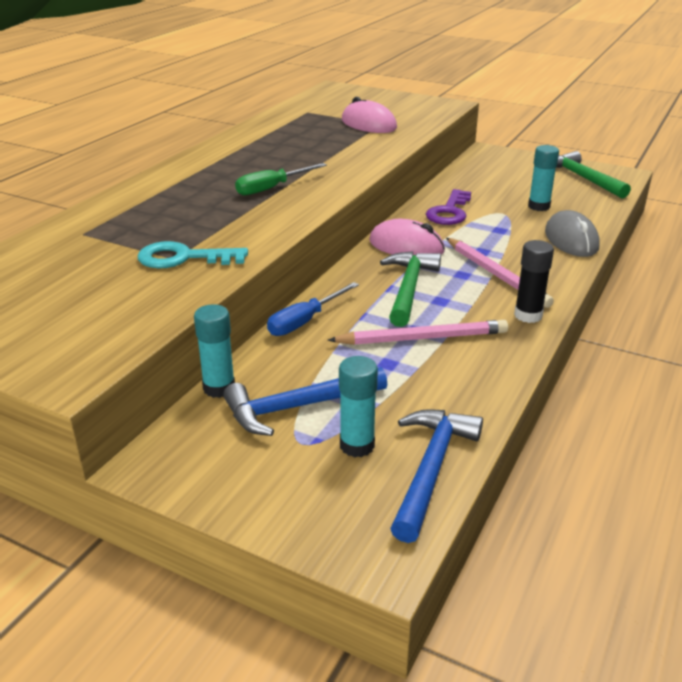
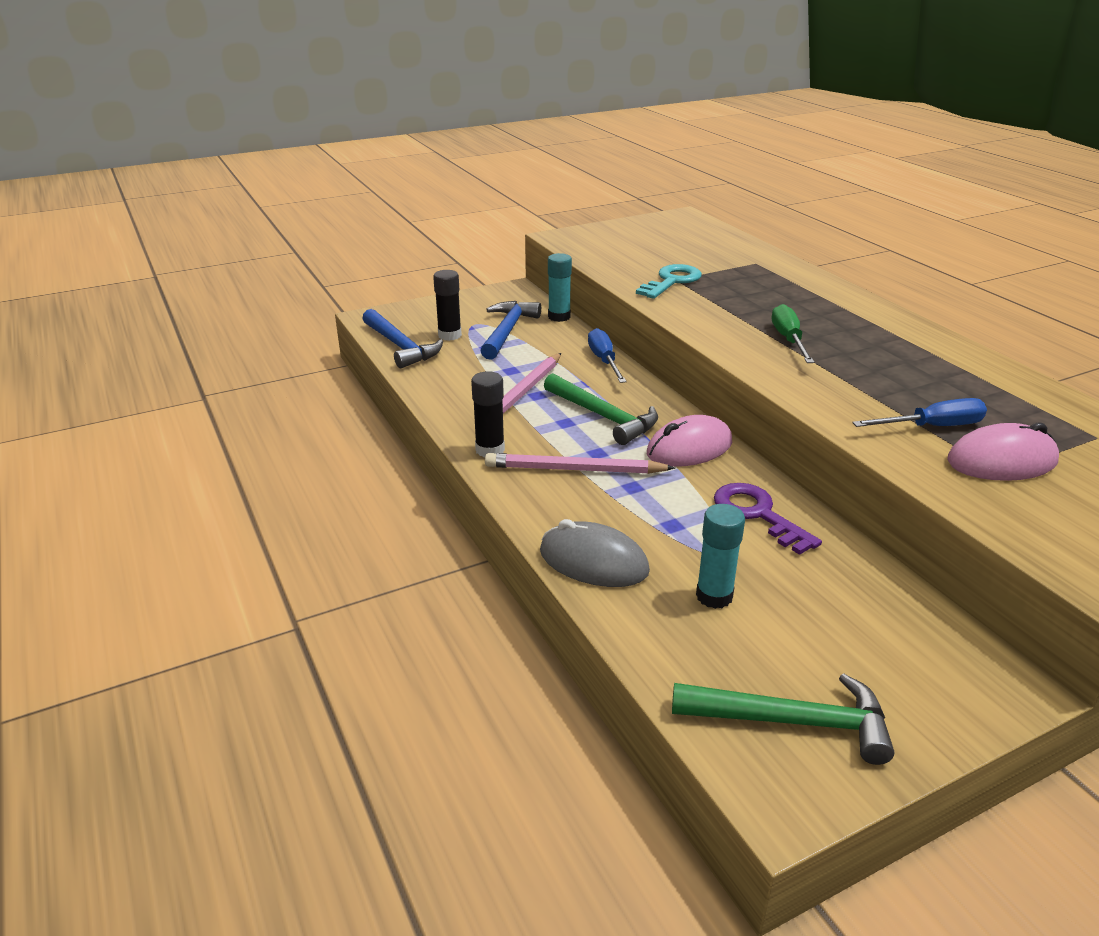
camera: 125 degrees right, 0 degrees up
turquoise glue stick [339,356,378,457] -> black glue stick [433,270,462,341]
none -> blue screwdriver [852,398,987,427]

